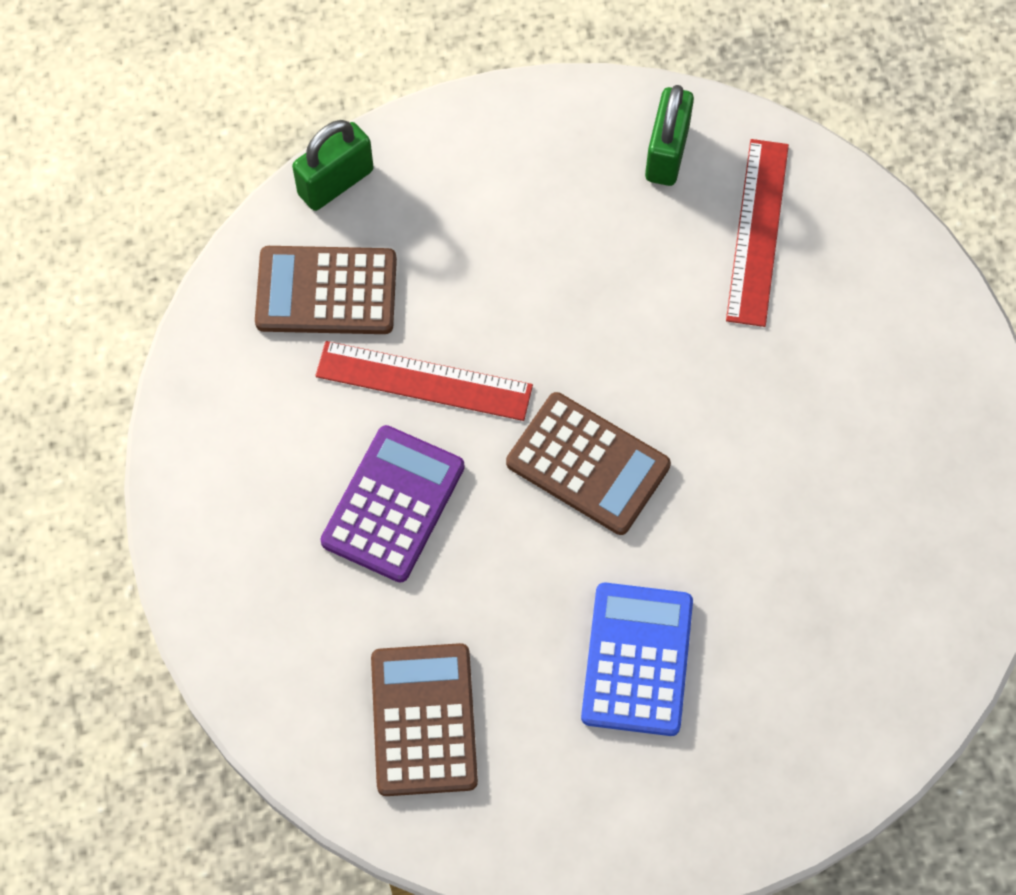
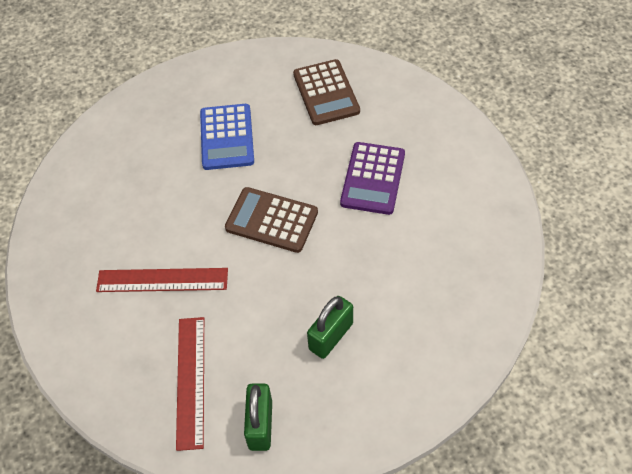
camera: 170 degrees right, 10 degrees down
brown calculator [255,246,397,334] -> none
green padlock [292,120,374,211] -> green padlock moved to [307,296,353,359]
red ruler [315,341,533,421] -> red ruler moved to [96,268,228,292]

